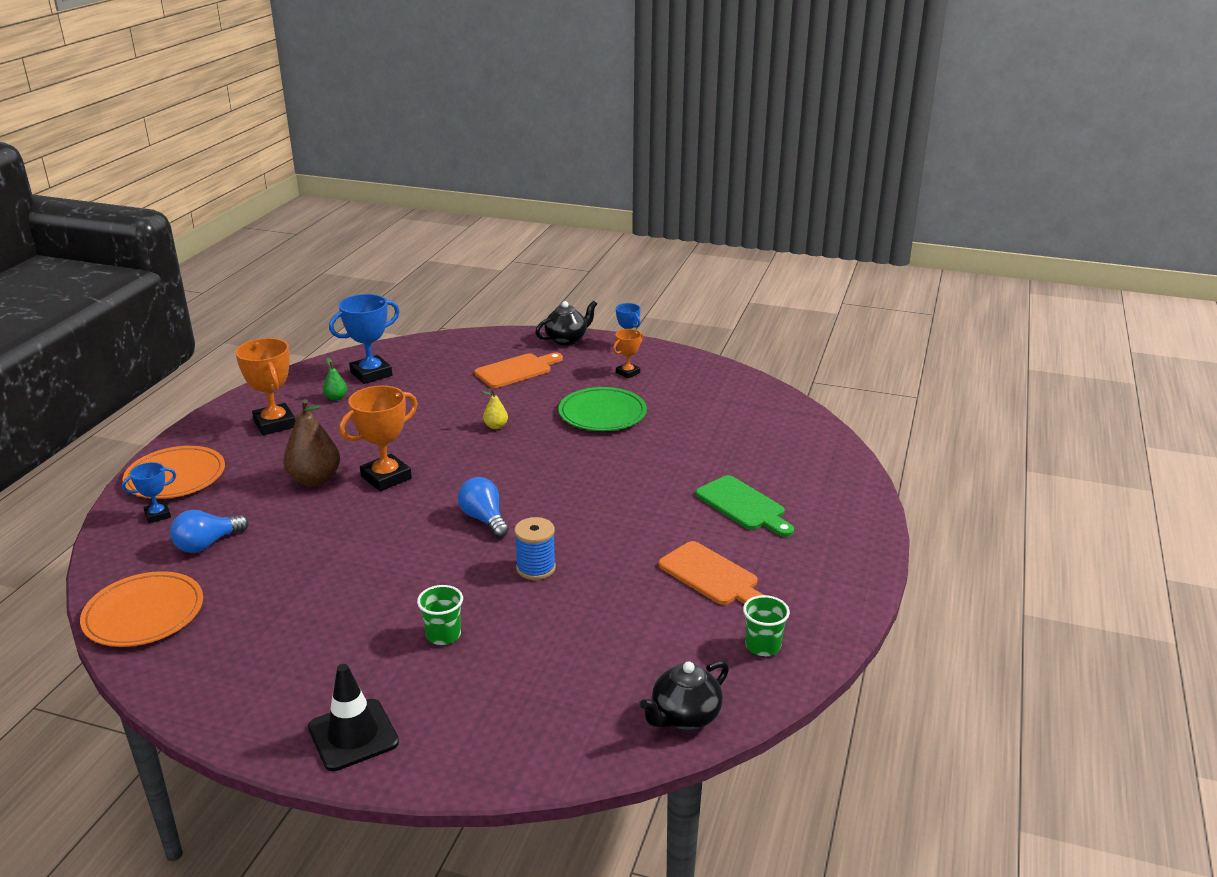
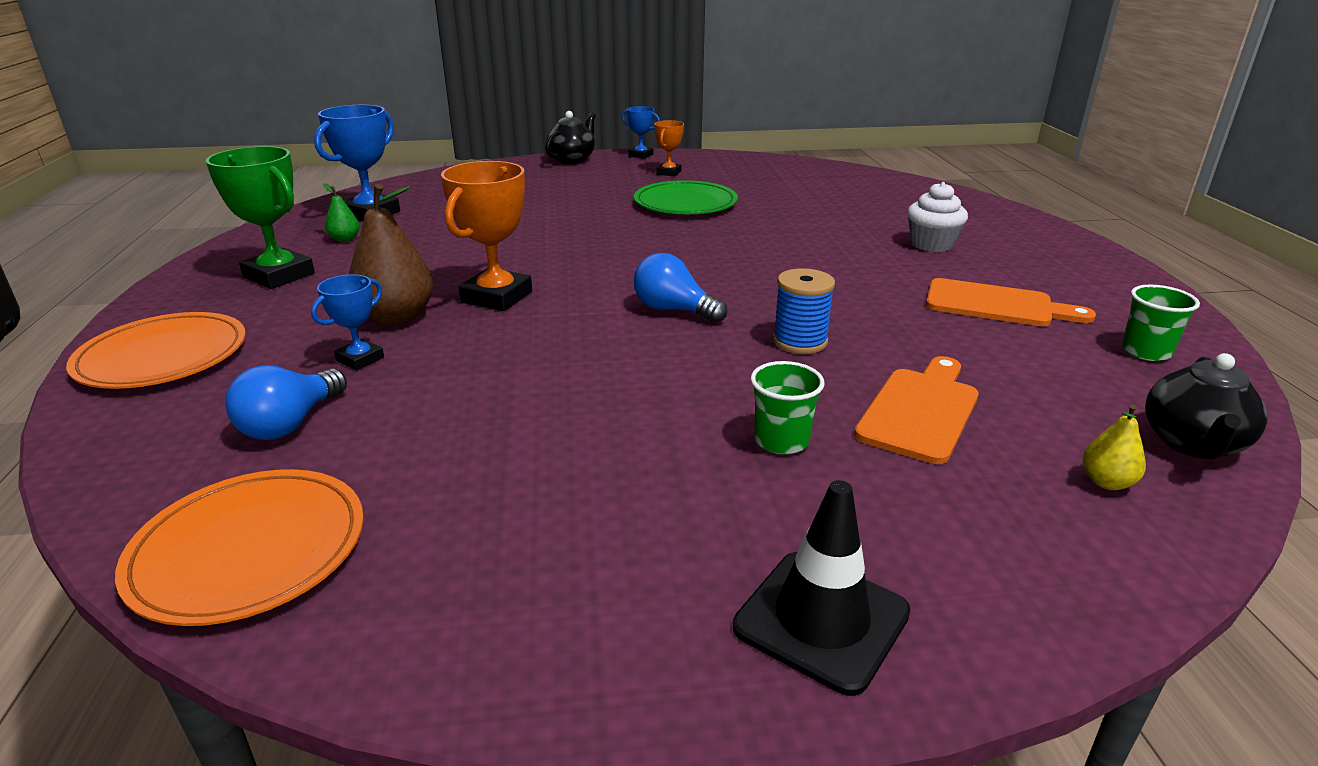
camera: 25 degrees left, 0 degrees up
blue trophy [122,462,176,523] -> blue trophy moved to [311,274,384,370]
orange trophy [235,338,296,435] -> green trophy [206,146,315,289]
orange cutting board [474,353,563,388] -> orange cutting board moved to [854,356,979,464]
yellow pear [482,390,508,429] -> yellow pear moved to [1082,405,1146,490]
green cutting board [695,475,794,537] -> white cupcake [907,182,968,252]

